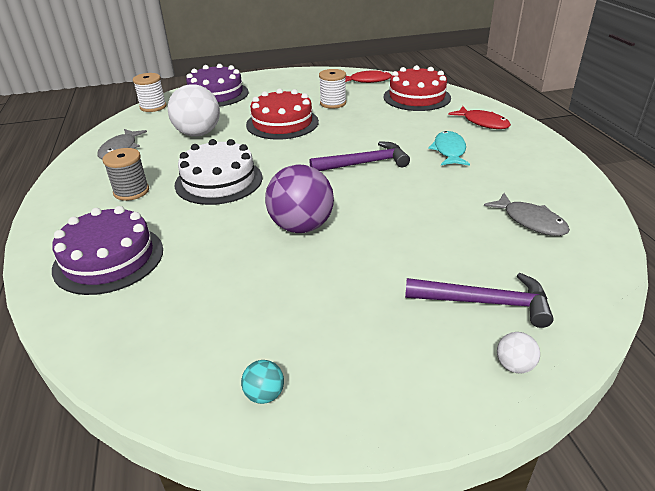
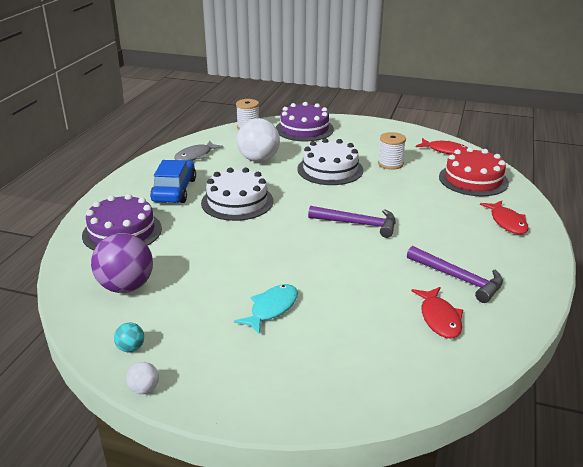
camera: 30 degrees right, 5 degrees down
grey spool [103,148,149,201] -> blue car [150,160,196,203]
red cake [246,88,319,140] -> white cake [297,138,363,185]
purple ball [265,165,334,233] -> purple ball moved to [91,233,153,293]
purple hammer [405,273,554,328] -> purple hammer moved to [407,246,503,303]
turquoise fish [428,131,470,166] -> turquoise fish moved to [234,284,298,335]
grey fish [484,193,570,236] -> red fish [412,287,463,339]
white ball [497,332,540,374] -> white ball moved to [126,362,159,394]

